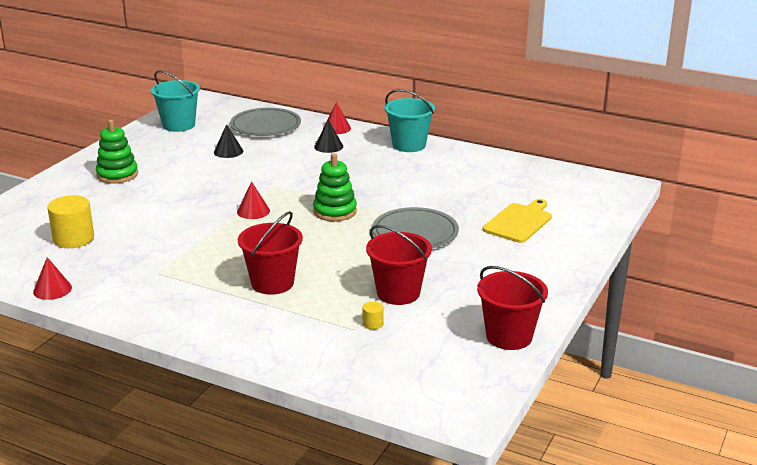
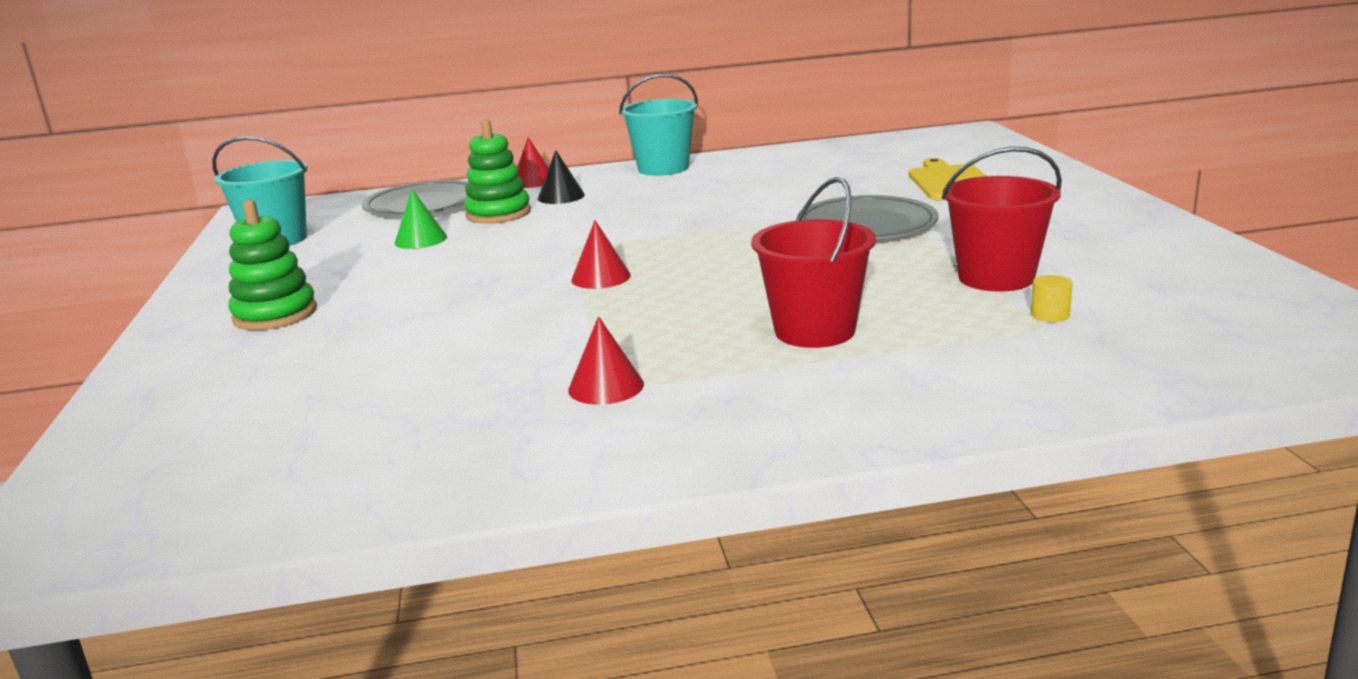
camera: 35 degrees left, 5 degrees down
red cone [33,257,72,300] -> red cone moved to [568,316,644,405]
yellow cylinder [47,195,94,248] -> none
black cone [214,124,243,158] -> green cone [395,189,447,249]
green stacking toy [313,153,357,222] -> green stacking toy moved to [464,119,531,224]
red bucket [477,266,548,350] -> none

